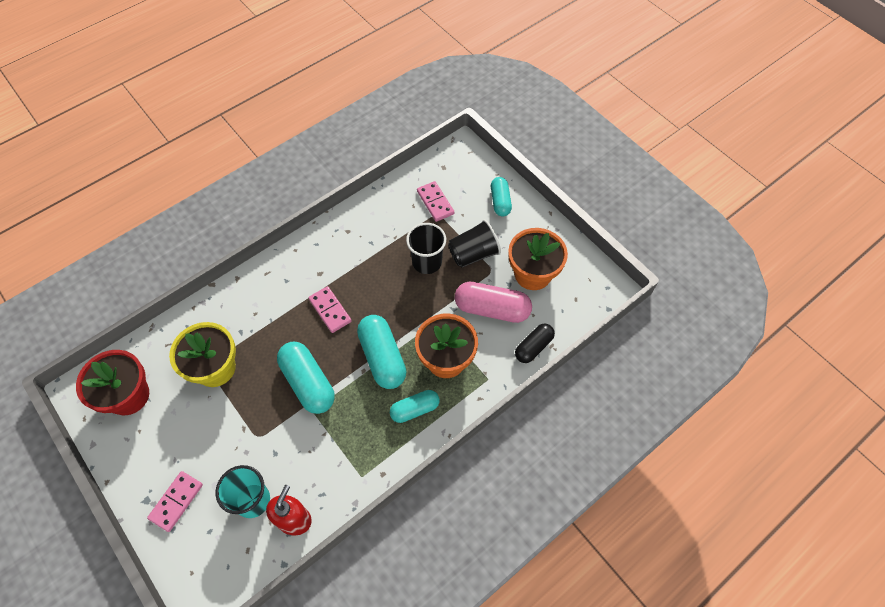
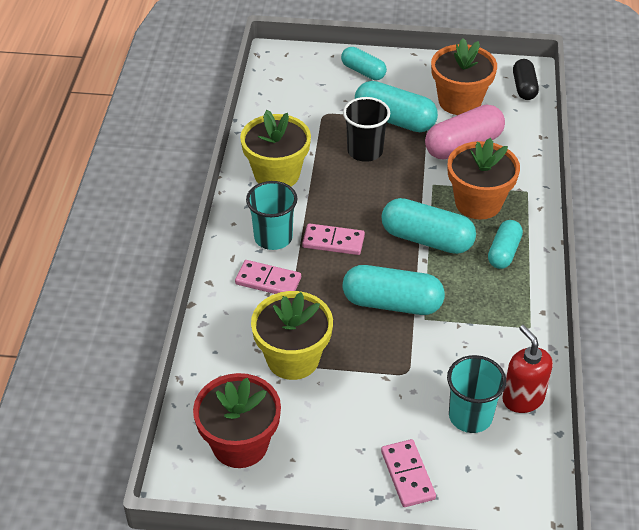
camera: 45 degrees left, 15 degrees down
pink domino [417,181,454,222] -> pink domino moved to [235,260,301,294]
black cup [448,220,501,268] -> turquoise capsule [355,81,438,132]
black capsule [515,324,555,363] -> black capsule moved to [513,59,539,100]
none -> yellow flower pot [240,110,311,186]
none -> turquoise cup [246,181,297,250]

